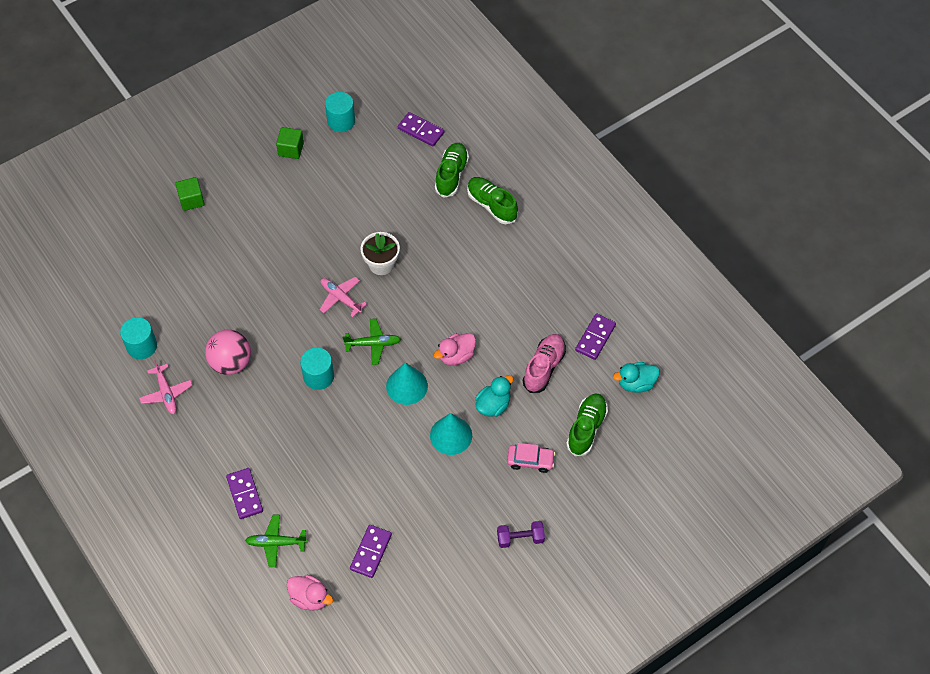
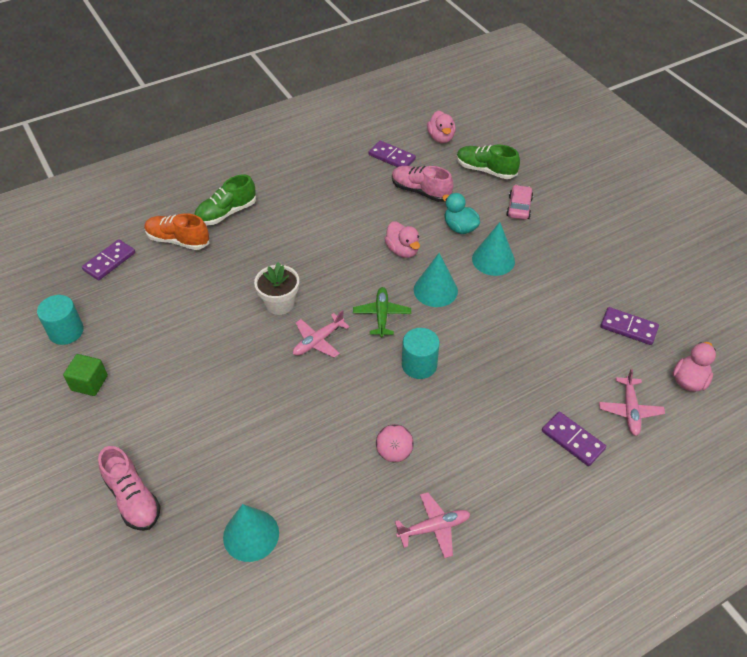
camera: 85 degrees left, 10 degrees down
turquoise cylinder [120,317,157,359] -> none
green cube [175,177,205,211] -> pink shoe [98,446,161,531]
pink ball [205,330,251,375] -> pink ball [376,424,414,463], size x0.66
purple domino [226,468,263,519] -> purple domino turned 60 degrees clockwise [542,412,606,466]
green plane [245,515,308,568] -> pink plane [599,368,665,436]
green shoe [435,143,469,198] -> orange shoe [144,213,209,250]
purple dumbbell [497,521,545,548] -> none
turquoise duck [613,362,660,393] -> pink duck [427,110,456,143]
none -> turquoise cone [223,504,279,562]

